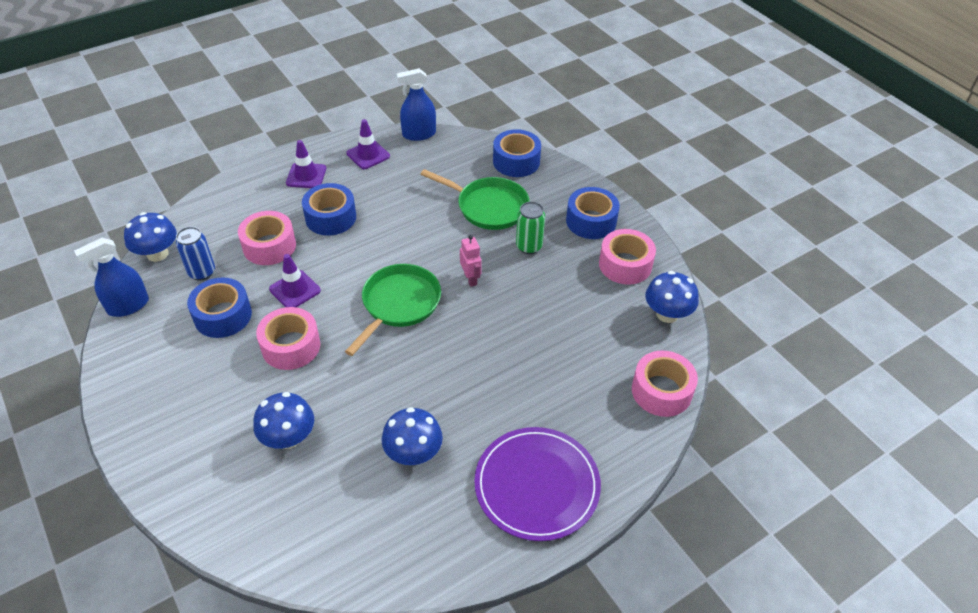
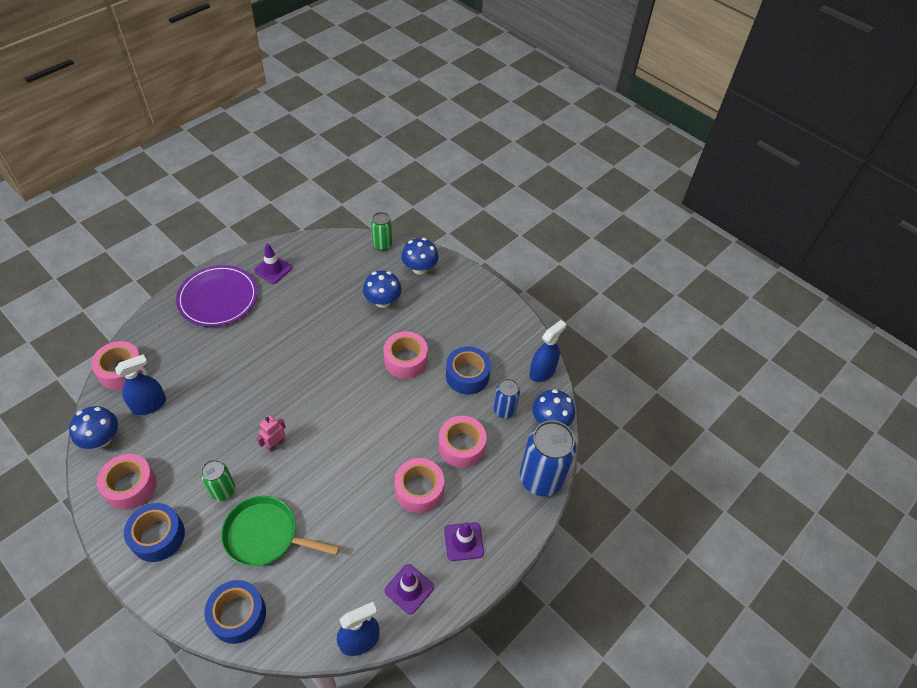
camera: 165 degrees right, 5 degrees up
purple traffic cone [269,254,321,307] -> purple traffic cone moved to [254,243,292,284]
blue tape [302,183,356,236] -> pink tape [394,458,444,513]
green pan [345,264,441,356] -> none
blue mushroom [382,407,443,465] -> blue mushroom moved to [401,238,439,275]
pink robot [460,235,482,287] -> pink robot turned 75 degrees clockwise [256,415,286,452]
none -> blue spray bottle [115,354,166,415]
none -> green can [371,212,392,251]
none -> blue can [520,420,576,496]

